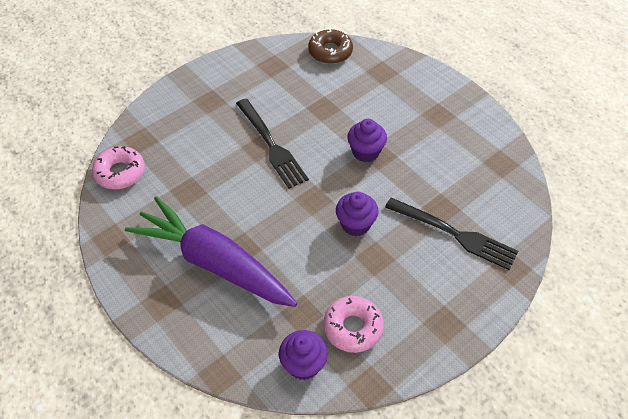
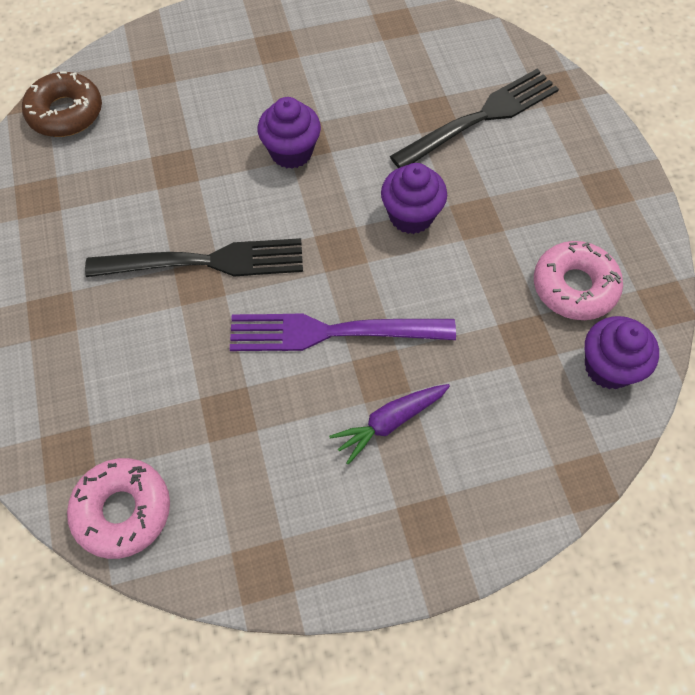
camera: 65 degrees left, 10 degrees up
purple carrot [125,196,297,307] -> purple carrot [329,384,450,465], size x0.41
none -> purple fork [230,314,456,351]

